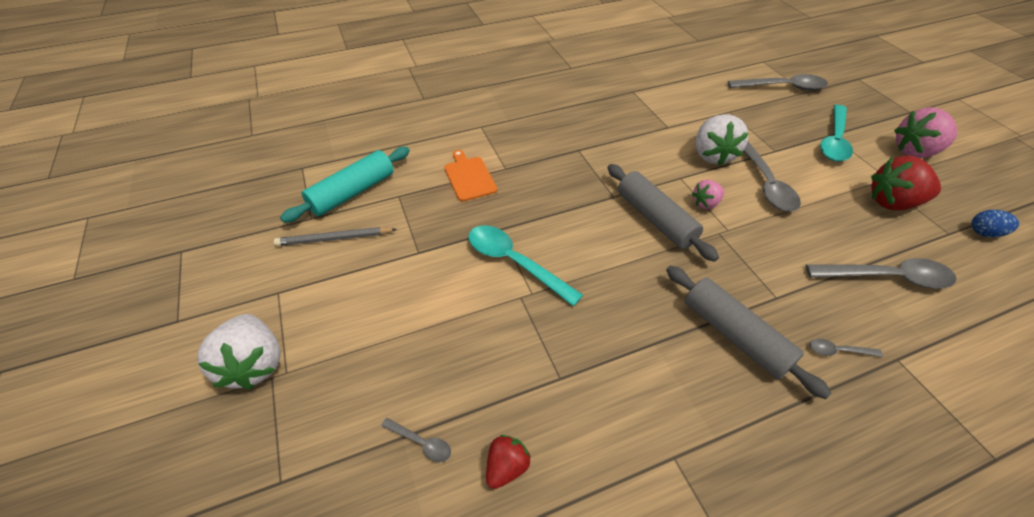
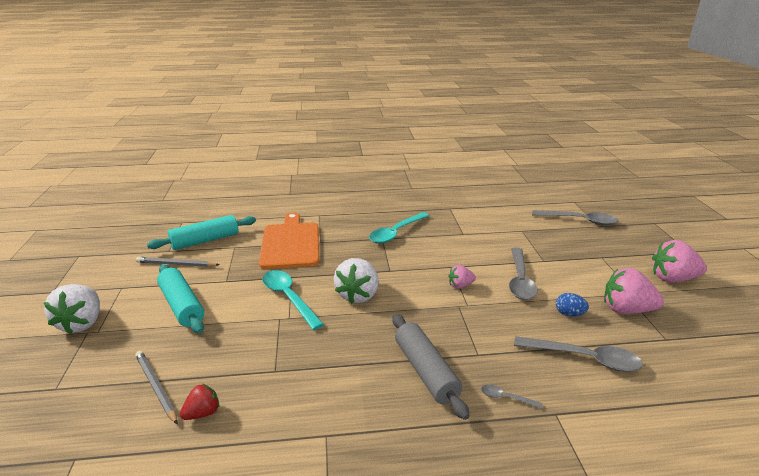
camera: 15 degrees right, 20 degrees down
grey spoon [381,418,451,462] -> grey pencil [135,351,178,425]
orange cutting board [444,150,497,202] -> orange cutting board [259,213,319,269], size x1.84
grey rolling pin [608,164,719,262] -> none
white strawberry [696,114,749,166] -> white strawberry moved to [334,258,379,304]
turquoise spoon [820,105,853,162] -> turquoise spoon moved to [369,212,429,243]
red strawberry [871,155,941,210] -> pink strawberry [604,268,664,314]
blue egg [971,210,1019,237] -> blue egg moved to [556,293,589,316]
none -> turquoise rolling pin [157,264,204,333]

